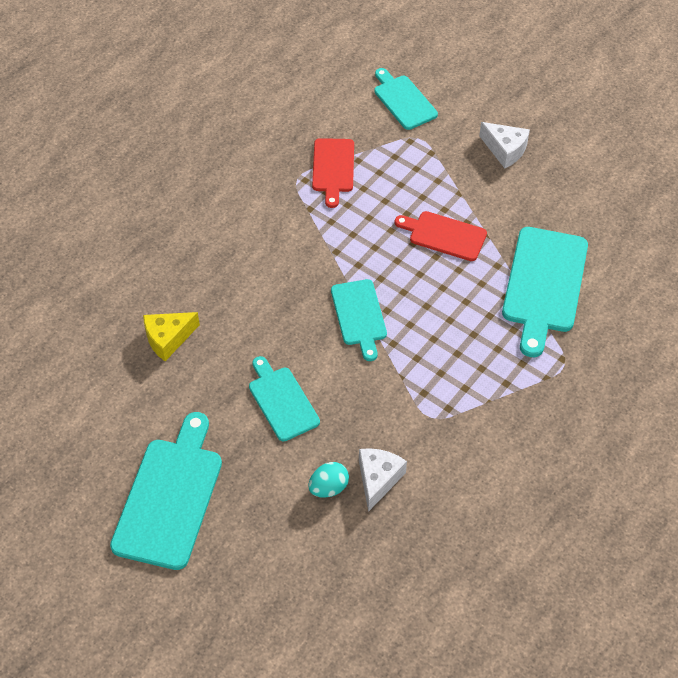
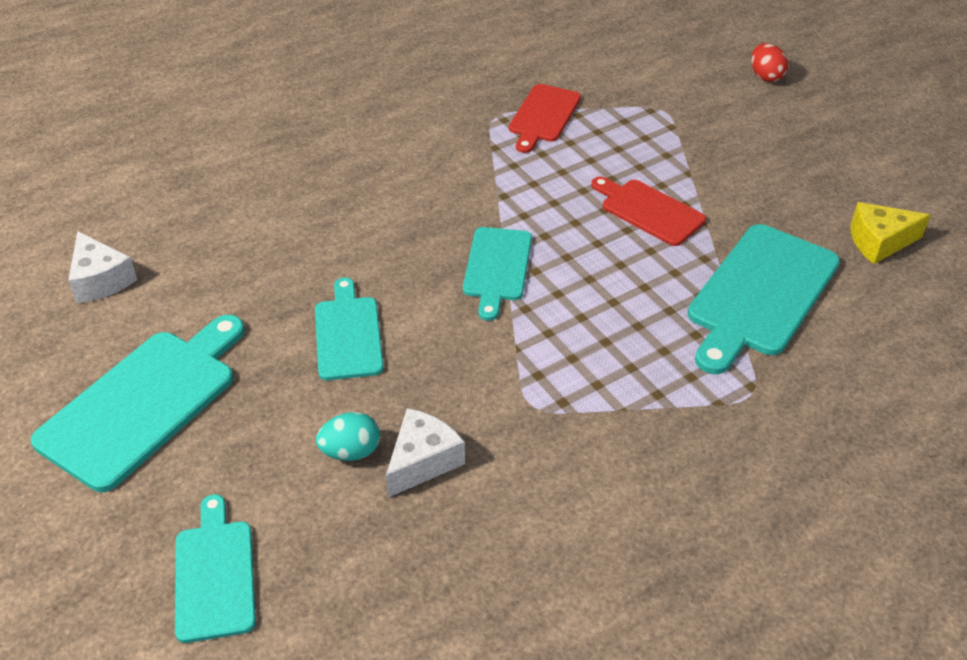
camera: 20 degrees right, 10 degrees down
yellow cheese [143,312,200,361] -> yellow cheese moved to [850,202,930,264]
turquoise cutting board [374,68,438,130] -> turquoise cutting board moved to [175,494,256,643]
white cheese [479,122,530,168] -> white cheese moved to [68,231,137,303]
none -> red egg [751,43,788,82]

